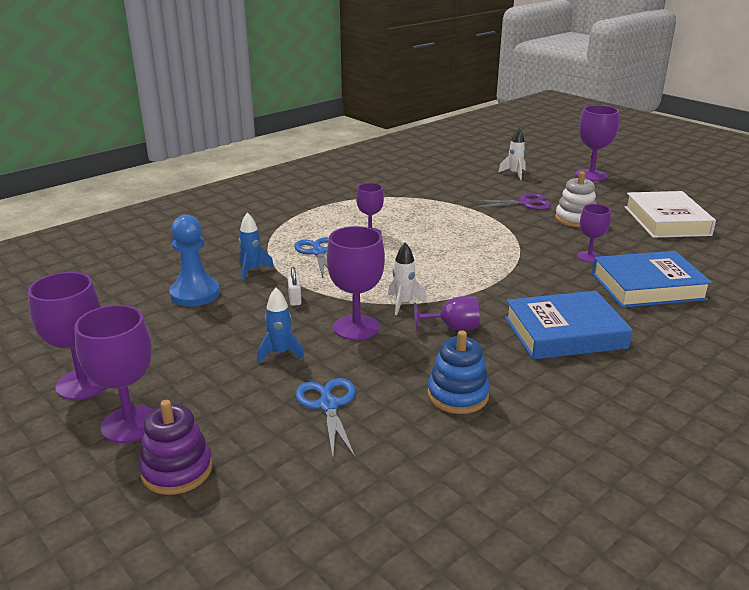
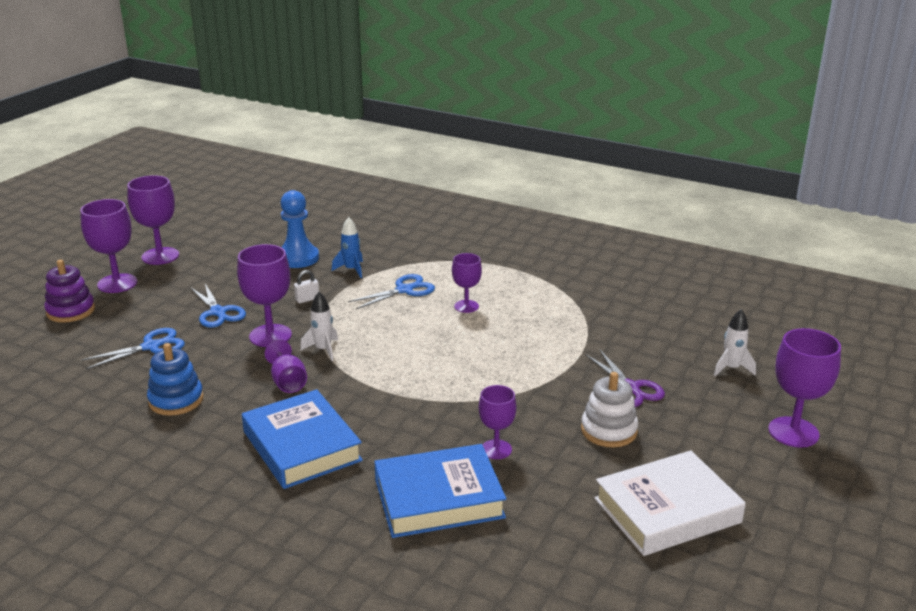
camera: 70 degrees right, 0 degrees up
blue rocket [257,288,304,363] -> blue scissors [191,284,246,328]
blue book [592,251,712,308] -> blue book turned 75 degrees counterclockwise [374,444,507,538]

